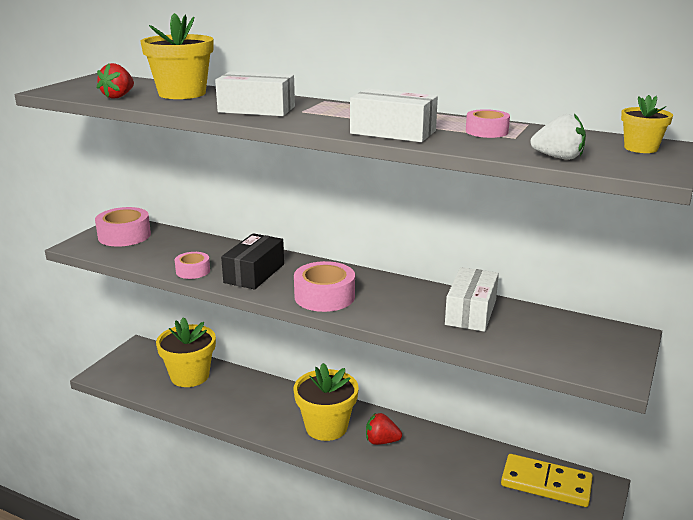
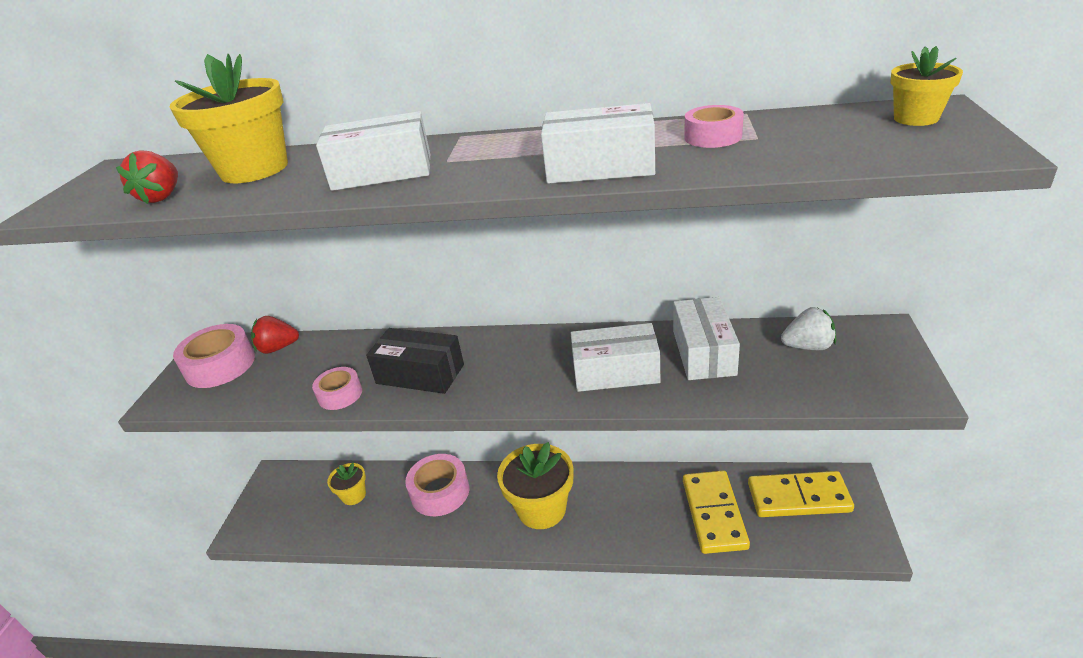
camera: 15 degrees left, 10 degrees up
yellow flower pot [156,317,216,387] -> yellow flower pot [327,462,366,505], size x0.53
black box [221,233,284,290] -> black box turned 75 degrees counterclockwise [366,328,464,394]
pink tape [294,261,355,312] -> pink tape moved to [405,454,469,516]
red strawberry [366,413,402,445] -> red strawberry moved to [251,316,299,354]
white strawberry [531,114,586,160] -> white strawberry moved to [781,307,836,350]
none -> white box [571,323,660,392]
none -> yellow domino [683,471,750,554]

